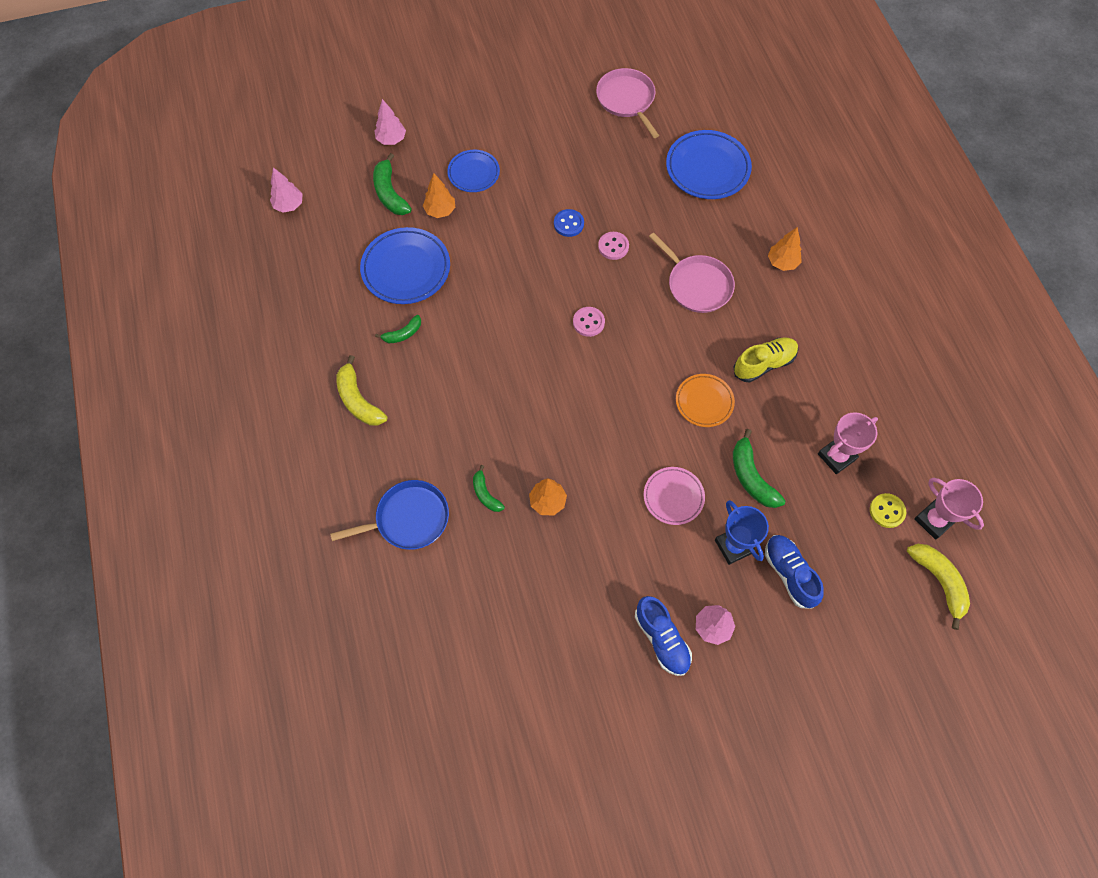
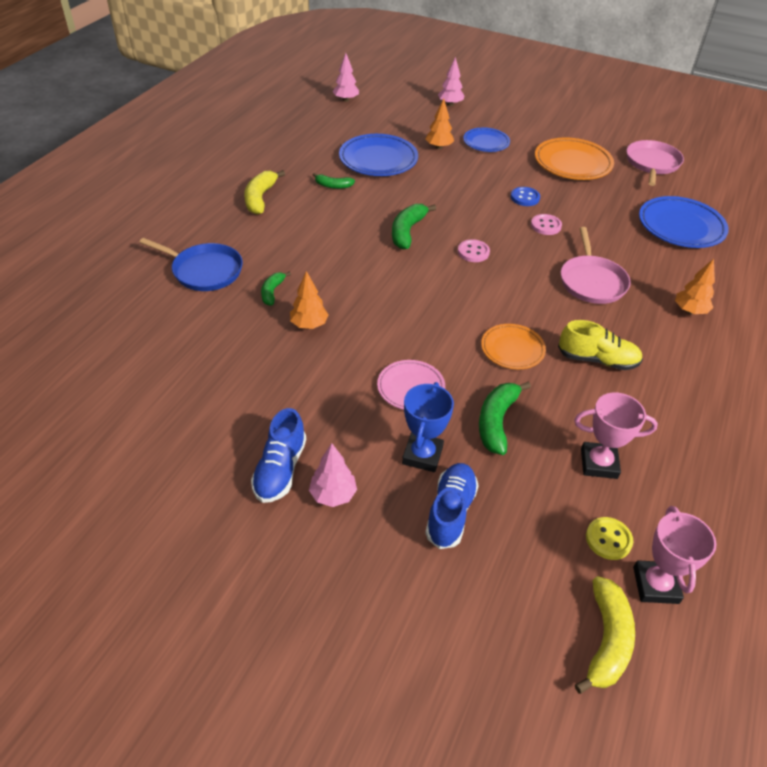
camera: 40 degrees right, 20 degrees down
green banana [373,153,412,215] -> green banana moved to [392,204,436,249]
none -> orange plate [535,137,614,180]

